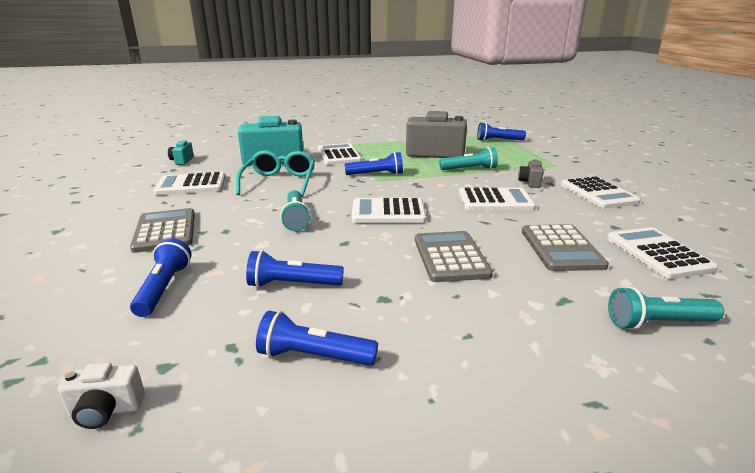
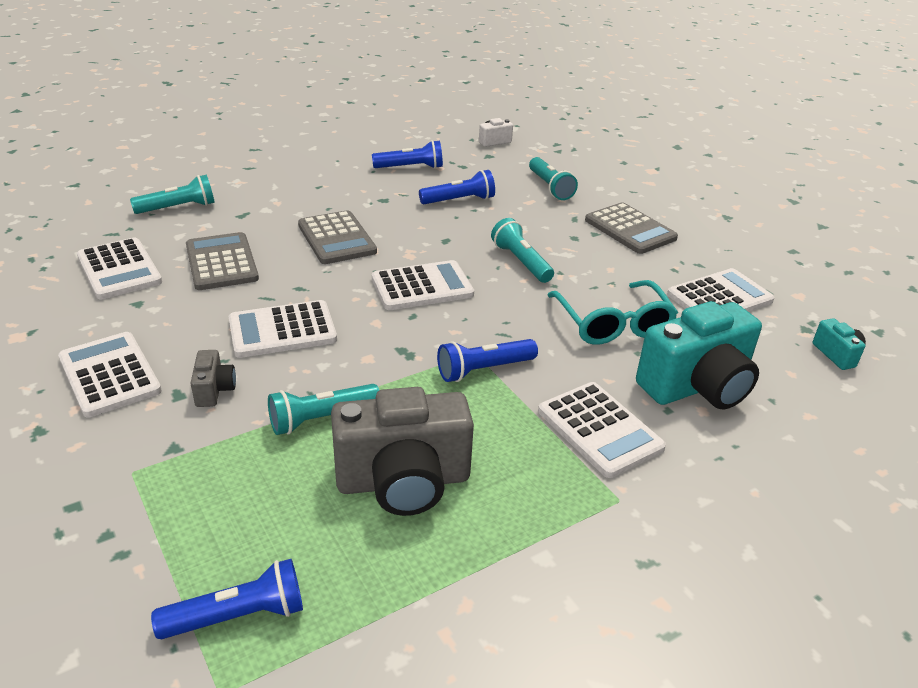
camera: 160 degrees right, 10 degrees up
blue flashlight [130,238,192,317] -> turquoise flashlight [529,157,578,200]

